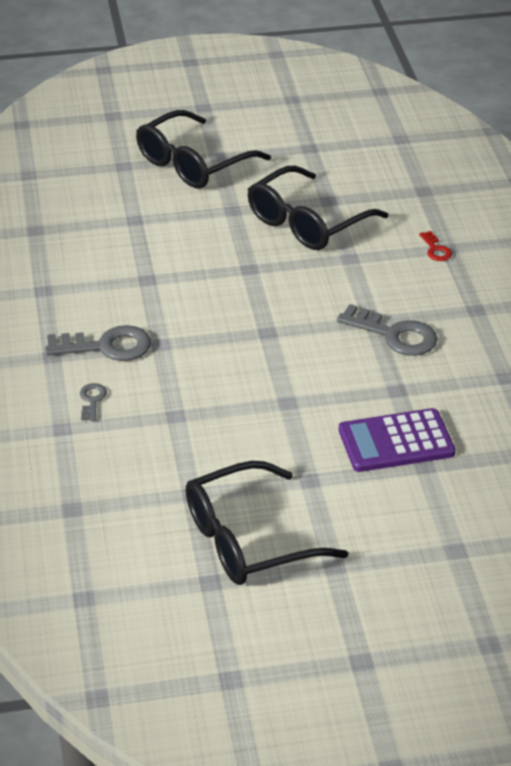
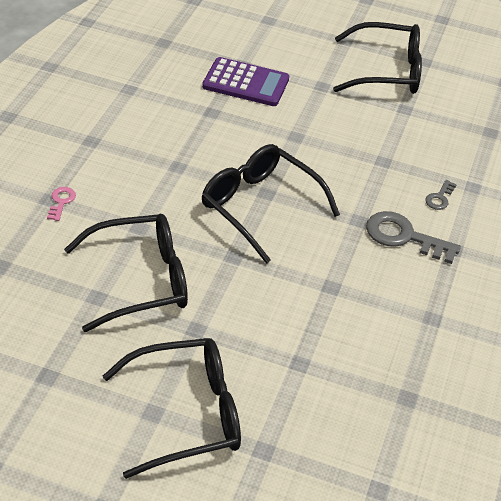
camera: 155 degrees left, 5 degrees up
grey key [337,304,438,356] -> none
red key [419,231,452,261] -> pink key [47,187,76,221]
none -> black glasses [202,144,340,264]

